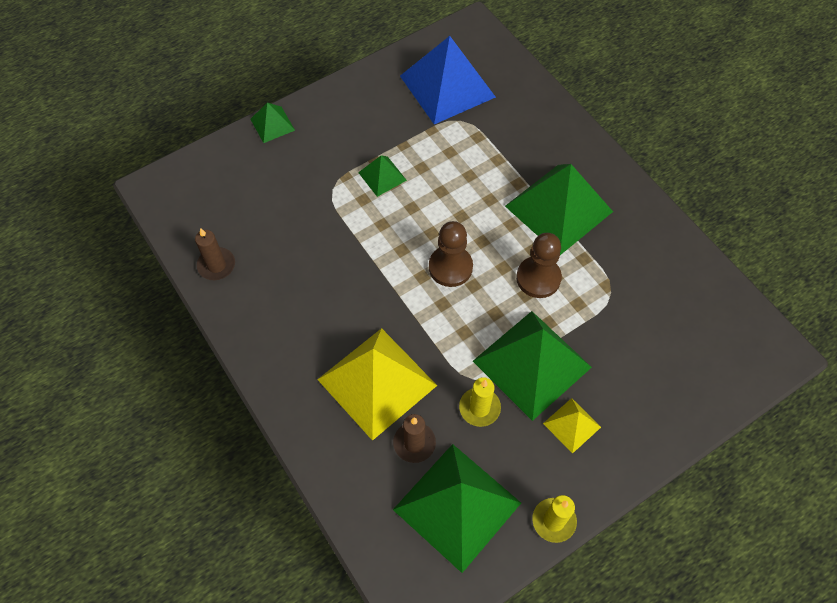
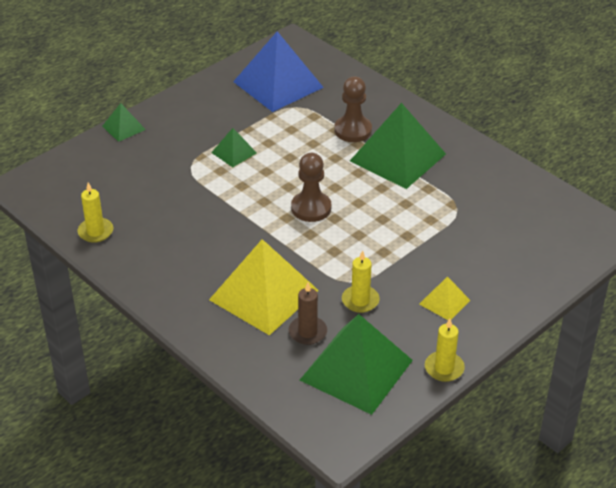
camera: 10 degrees left, 20 degrees down
brown candle [195,228,235,280] -> yellow candle [77,182,113,243]
green pyramid [473,311,592,421] -> none
brown pawn [516,233,562,298] -> brown pawn moved to [334,77,372,142]

